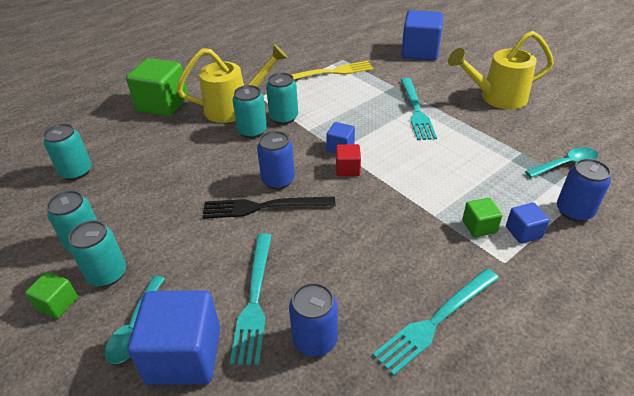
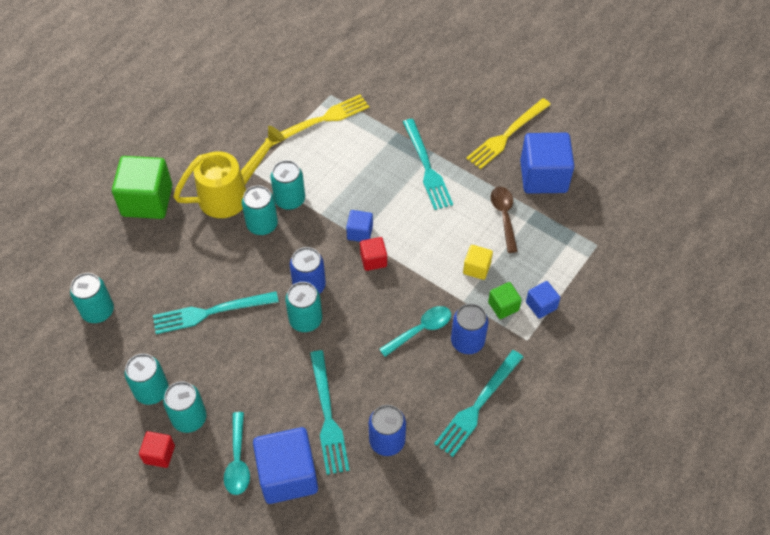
camera: 15 degrees left, 15 degrees up
green cube [25,271,78,319] -> red cube [139,431,175,468]
black fork [202,197,336,219] -> turquoise can [285,282,322,332]
blue cube [401,10,443,60] -> blue cube moved to [520,133,574,194]
yellow watering can [448,31,554,110] -> yellow fork [466,98,551,169]
turquoise spoon [525,147,598,178] -> turquoise spoon moved to [379,306,451,357]
blue can [557,159,611,222] -> blue can moved to [451,304,489,354]
none -> turquoise fork [153,291,279,334]
none -> yellow cube [463,245,493,280]
none -> brown spoon [491,187,518,253]

